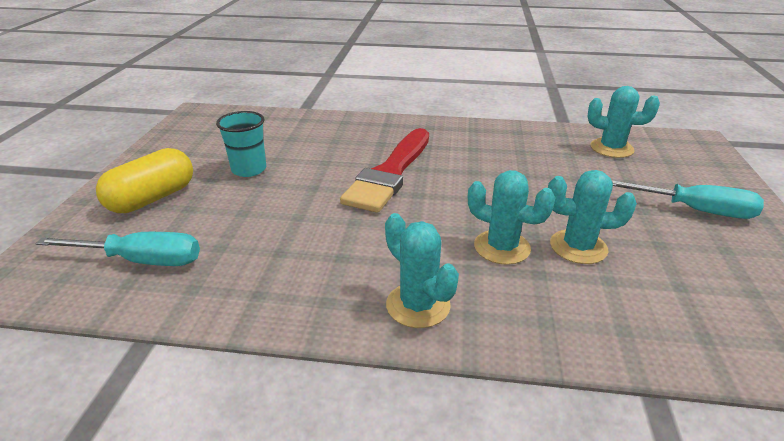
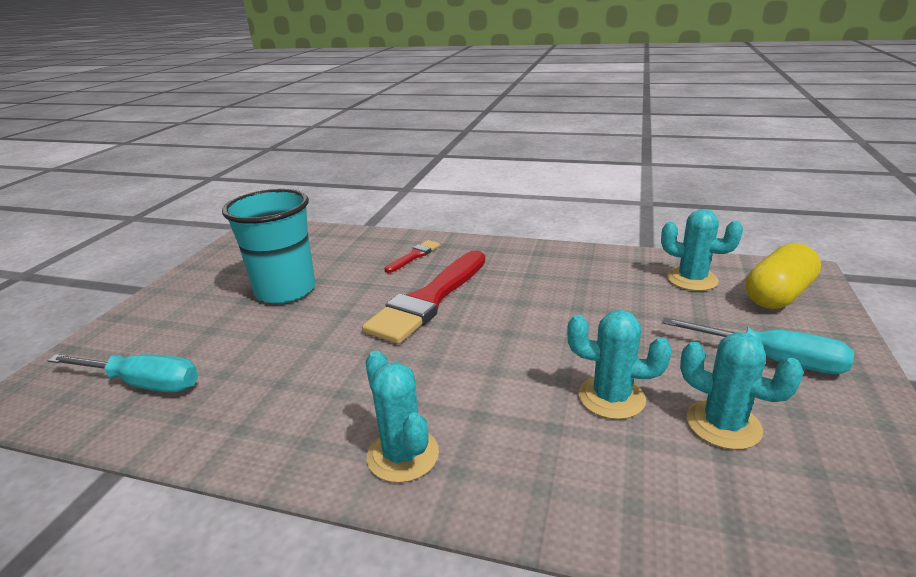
camera: 10 degrees right, 5 degrees down
yellow capsule [96,148,193,213] -> yellow capsule moved to [746,243,821,309]
turquoise cup [216,111,266,177] -> turquoise cup [222,189,315,304], size x1.66
turquoise cactus [468,170,555,265] -> turquoise cactus moved to [680,332,804,450]
none -> red brush [384,240,440,273]

